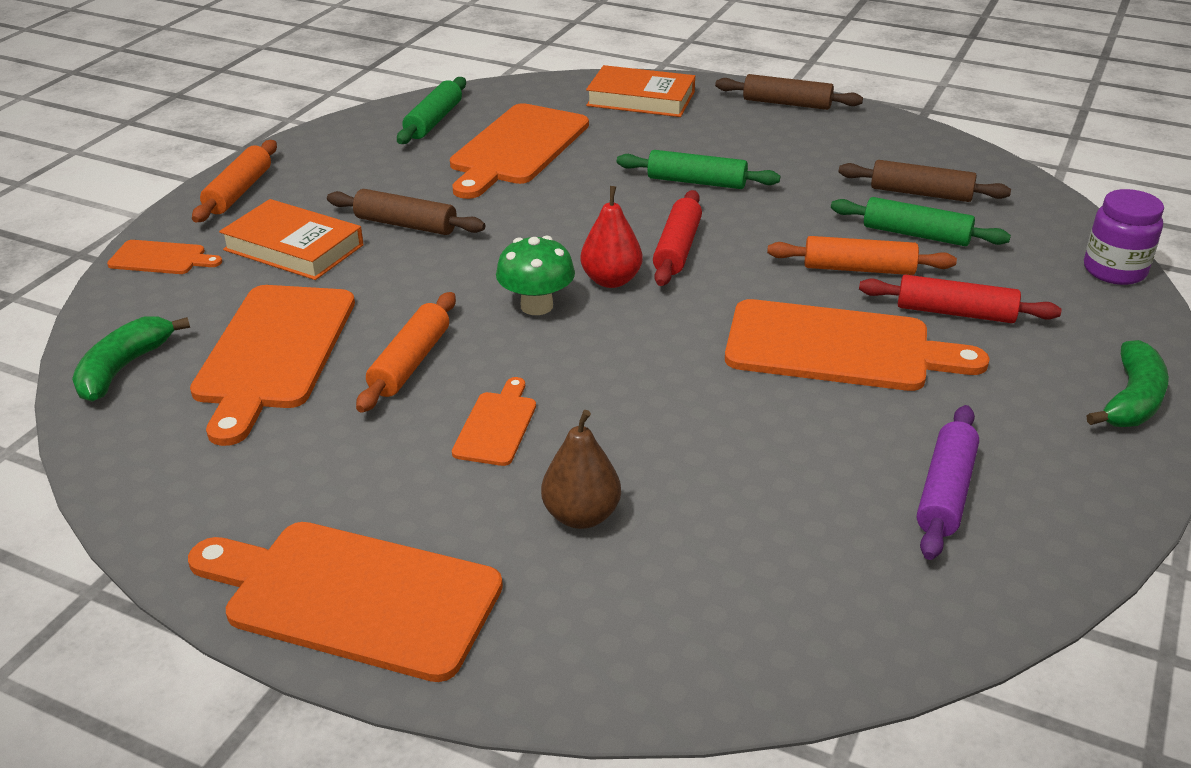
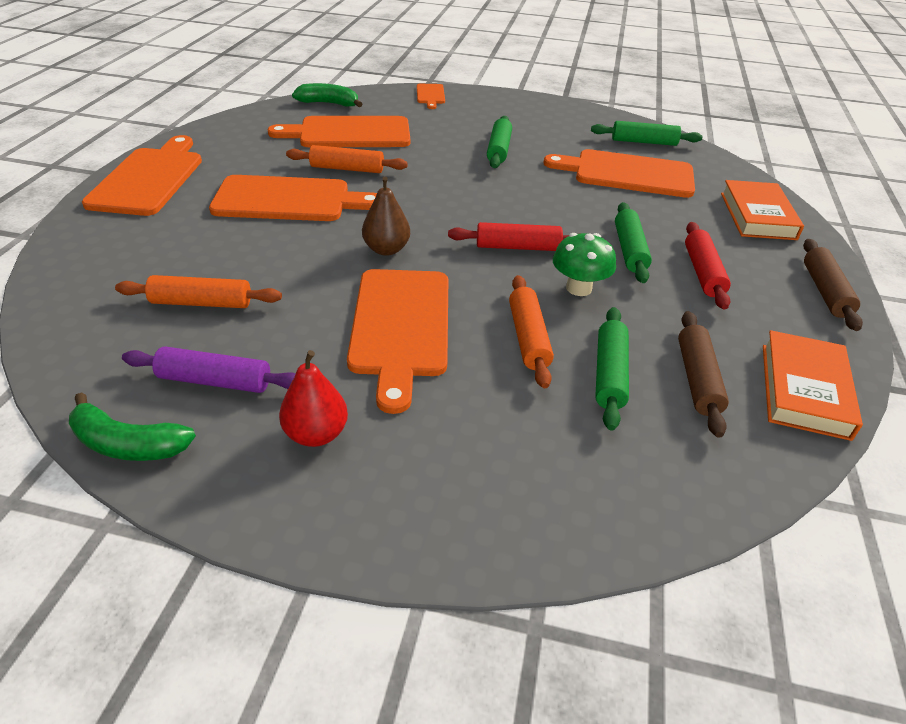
camera: 75 degrees right, 5 degrees up
orange rolling pin [192,140,277,222] -> orange rolling pin moved to [115,275,282,308]
orange book [219,199,364,280] -> orange book moved to [763,330,863,441]
brown rolling pin [327,189,485,235] -> green rolling pin [487,116,512,168]
orange cutting board [452,377,536,466] -> orange cutting board [209,175,377,221], size x2.05
green mushroom [496,236,575,315] -> green mushroom moved to [553,233,616,296]
brown pear [541,410,621,529] -> brown pear moved to [362,177,410,256]
red pear [581,186,643,288] -> red pear moved to [279,350,348,447]
red rolling pin [859,275,1062,323] -> red rolling pin moved to [685,222,731,309]
purple jar [1084,189,1164,285] -> none
green banana [1087,340,1169,427] -> green banana moved to [69,393,196,461]

